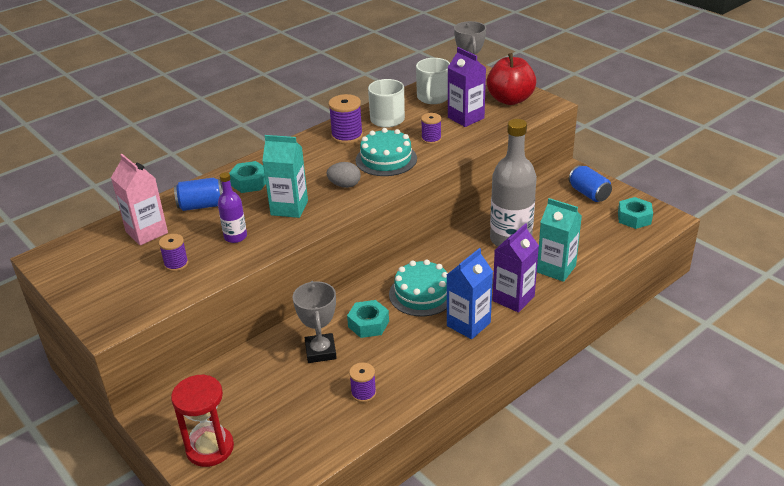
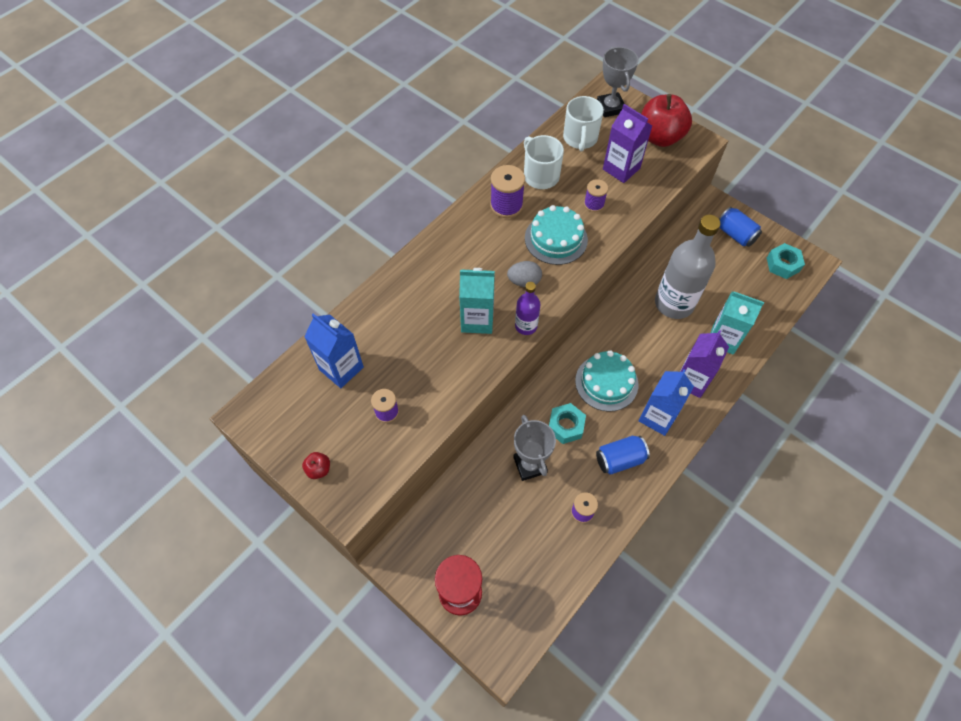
camera: 10 degrees left, 25 degrees up
pink carton [111,154,168,245] -> blue carton [304,313,364,388]
blue can [174,178,223,211] -> blue can moved to [596,436,650,475]
purple bottle [218,172,247,243] -> purple bottle moved to [515,282,540,335]
turquoise nut [229,161,266,193] -> none
none -> red apple [302,452,330,479]

